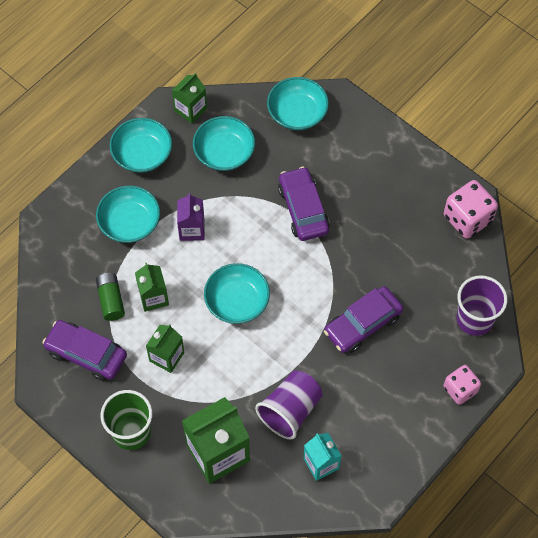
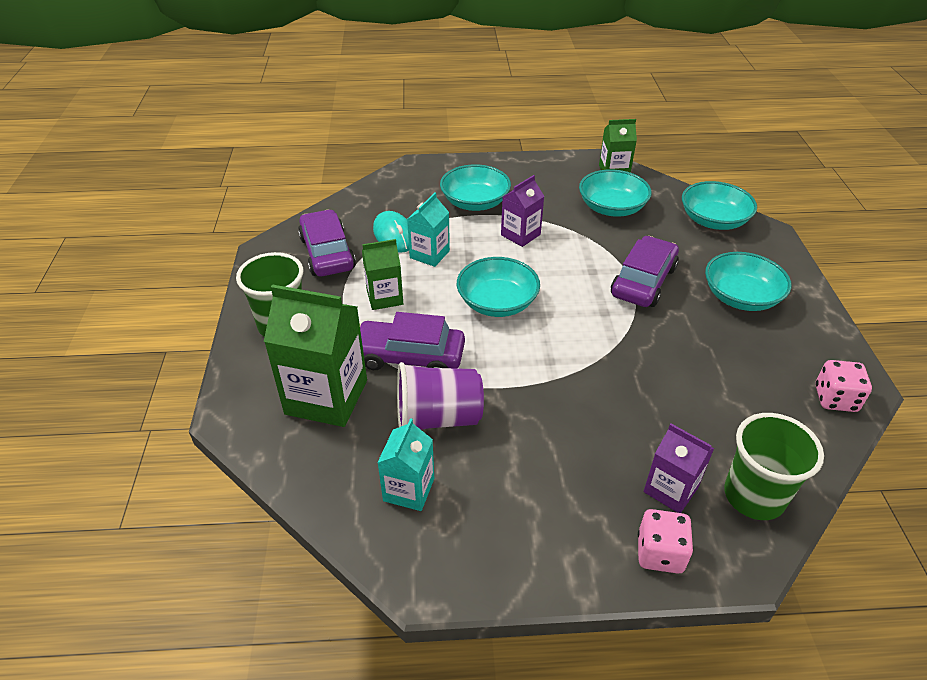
camera: 45 degrees right, 20 degrees down
green battery [96,273,125,321] -> turquoise mouse [373,211,409,253]
turquoise bowl [110,118,172,173] -> turquoise bowl moved to [705,252,792,311]
green carton [135,263,169,312] -> turquoise carton [407,193,450,267]
purple car [324,286,403,353] -> purple car moved to [360,312,465,370]
pink dice [444,180,498,239] -> pink dice [816,360,872,412], size x0.66
purple cup [457,275,507,336] -> green cup [724,413,824,520]
none -> purple carton [644,424,714,513]

